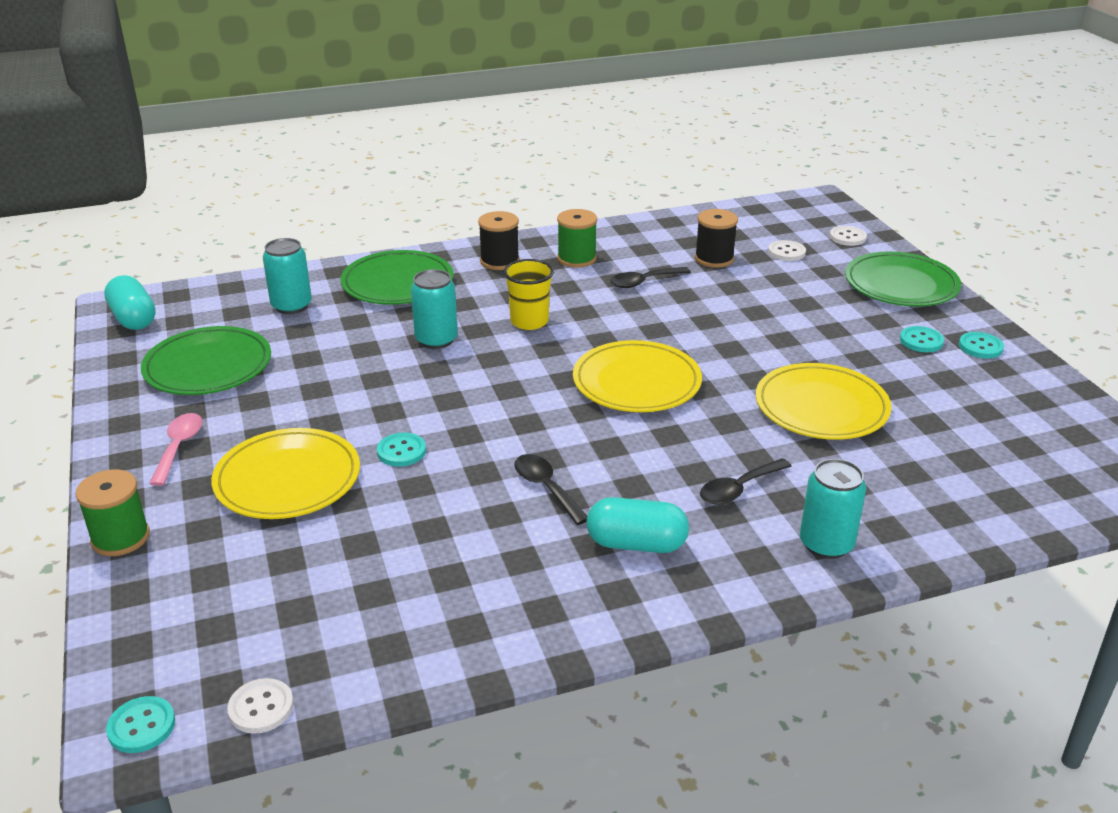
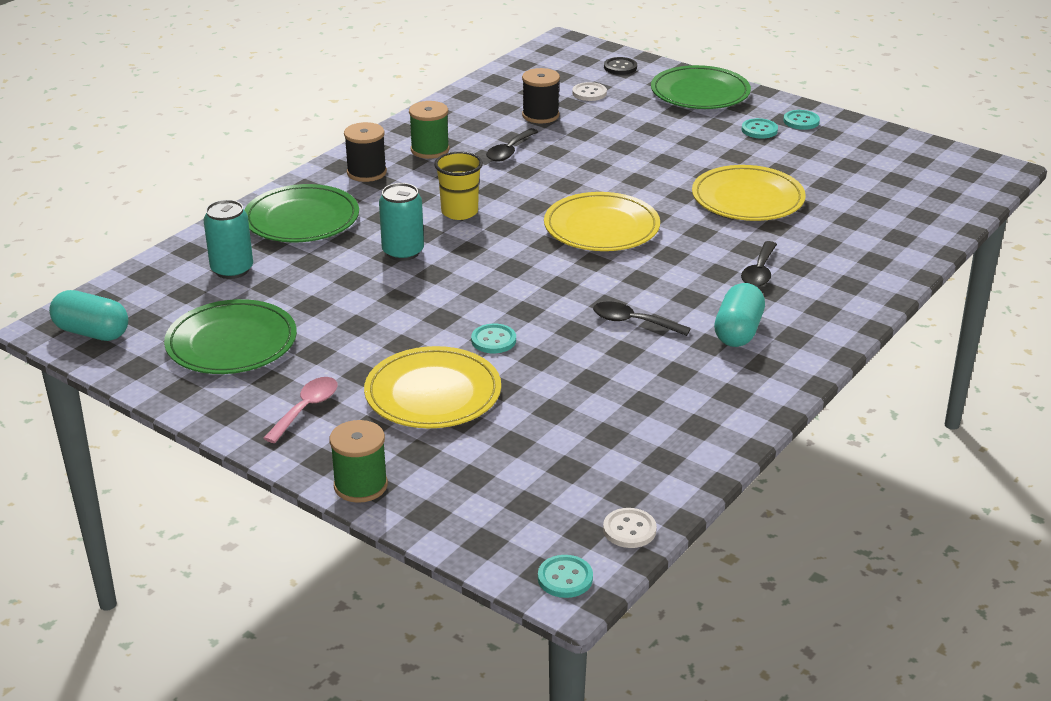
camera: 35 degrees left, 0 degrees up
pink spoon [149,413,203,486] -> pink spoon turned 60 degrees clockwise [263,377,338,443]
turquoise capsule [587,497,689,553] -> turquoise capsule turned 45 degrees counterclockwise [714,283,765,347]
turquoise can [800,459,866,559] -> none
white button [830,226,867,246] -> black button [604,57,637,75]

